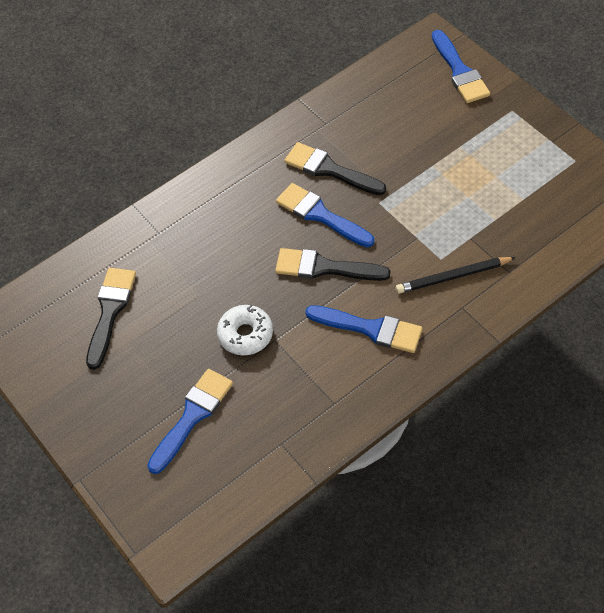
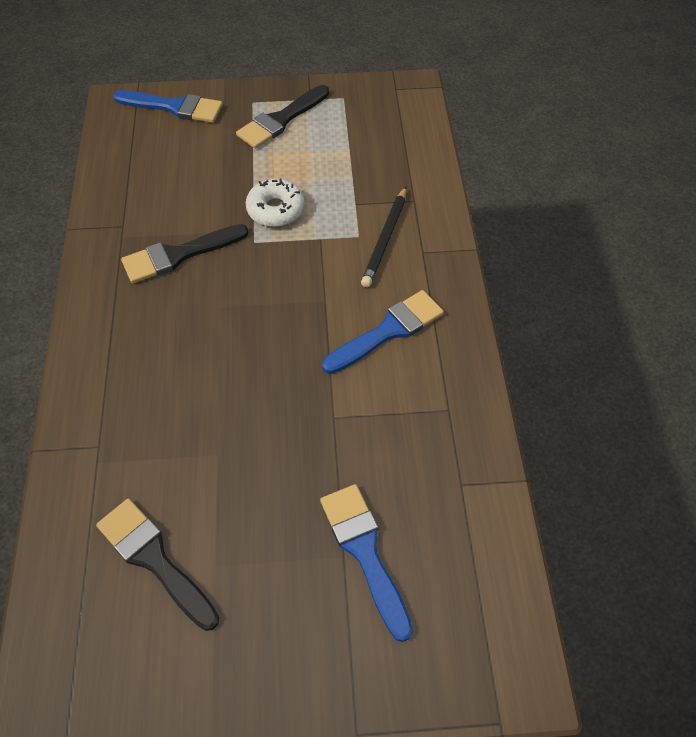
camera: 60 degrees left, 0 degrees up
white donut [217,305,273,356] -> white donut moved to [246,178,305,227]
black brush [275,248,391,281] -> black brush moved to [236,85,329,149]
blue brush [276,183,374,247] -> none

